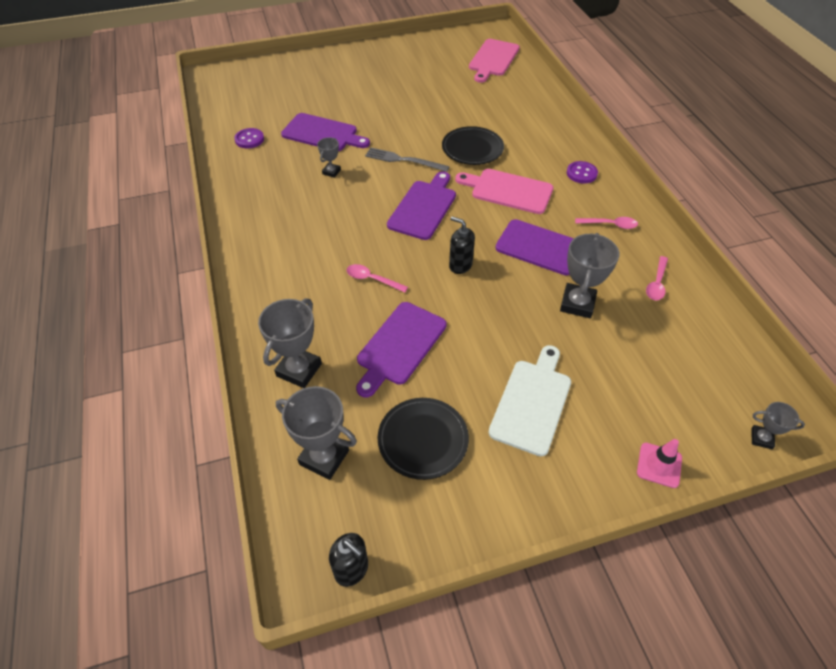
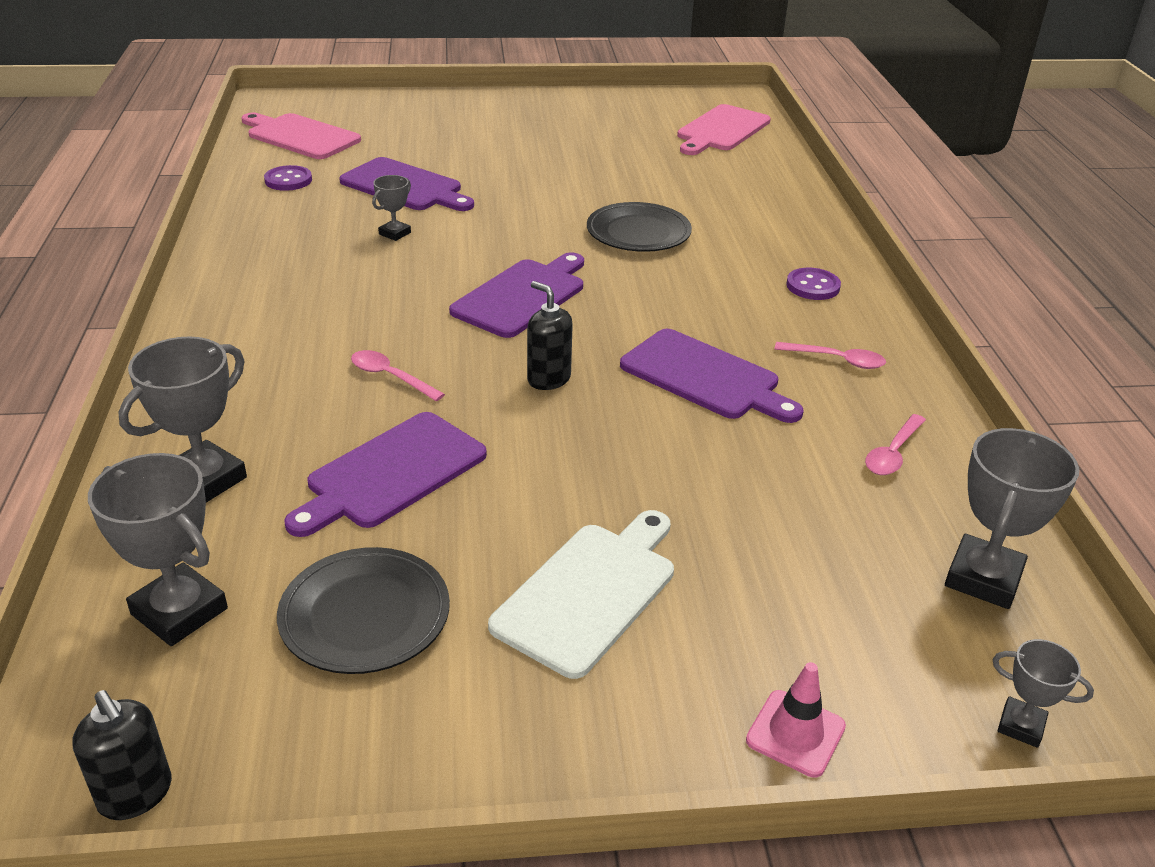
camera: 10 degrees right, 15 degrees down
grey fork [365,147,450,172] -> none
pink cutting board [455,169,553,214] -> pink cutting board moved to [241,113,361,159]
grey trophy [560,233,619,318] -> grey trophy moved to [945,428,1079,609]

